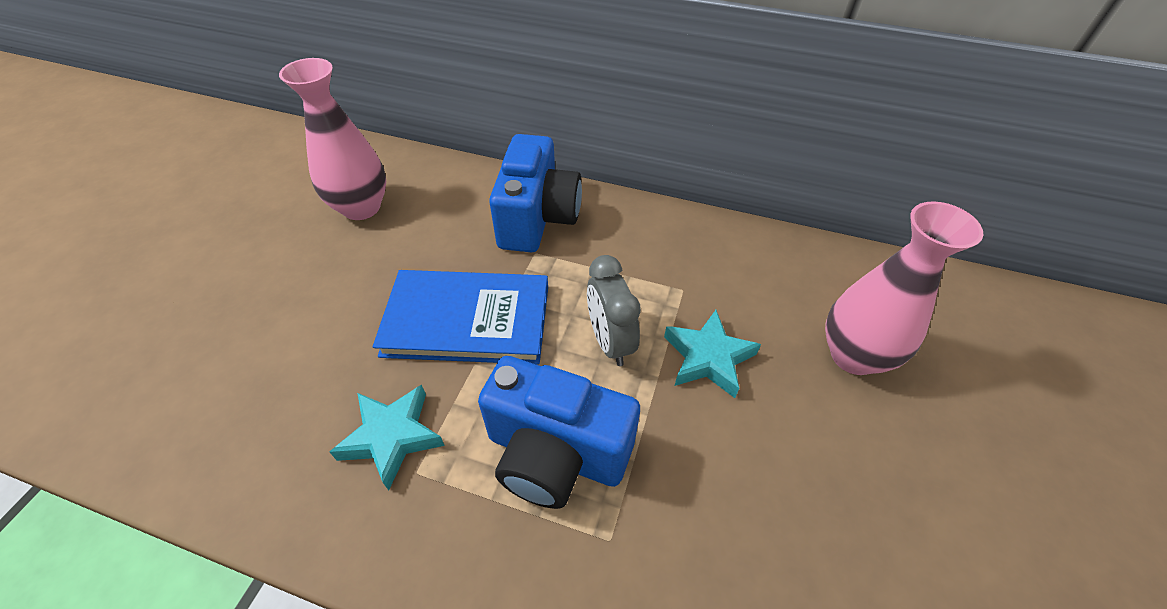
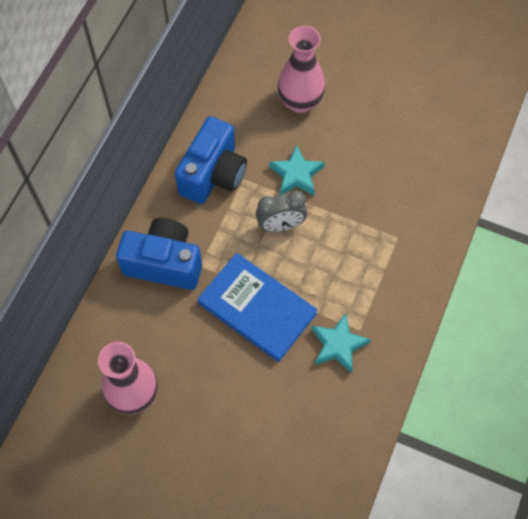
camera: 85 degrees left, 15 degrees up
blue book [373,270,548,364] -> blue book turned 60 degrees counterclockwise [197,253,318,362]
blue camera [478,356,640,509] -> blue camera moved to [175,116,247,204]

